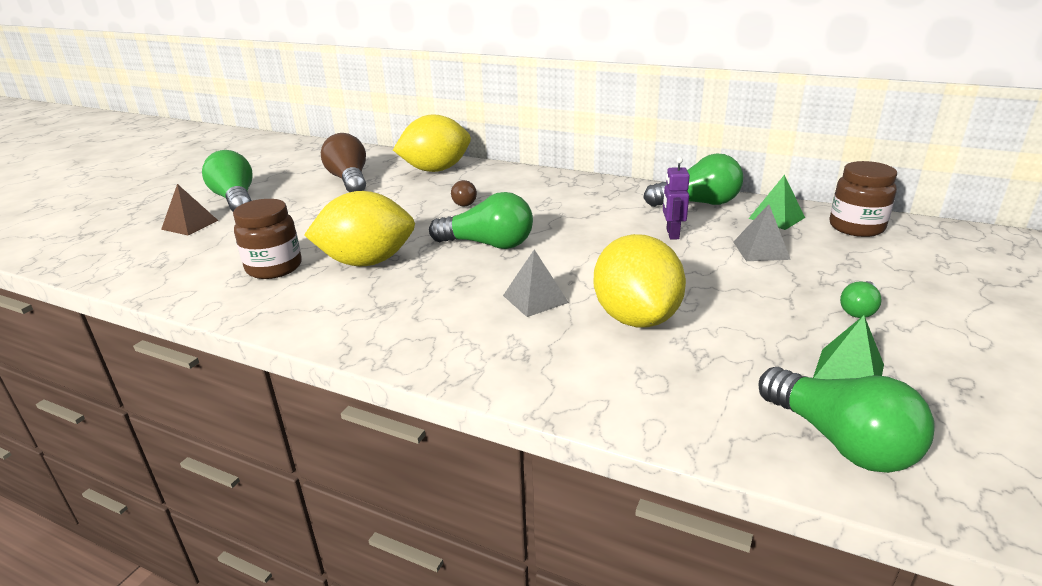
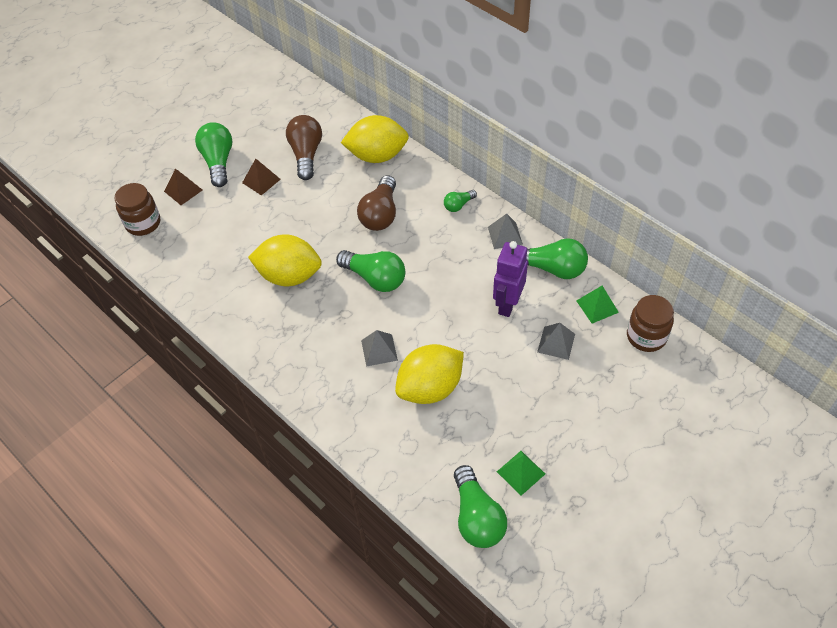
camera: 20 degrees right, 25 degrees up
brown jar [233,199,302,279] -> brown jar moved to [114,183,160,236]
brown light bulb [451,180,477,206] -> brown light bulb [357,175,396,231], size x1.90
yellow lemon [594,234,686,328] -> yellow lemon turned 45 degrees clockwise [395,344,464,404]
purple robot [663,157,690,239] -> purple robot [493,241,528,317], size x1.64
green light bulb [840,281,882,318] -> green light bulb moved to [444,190,477,212]
none -> brown pyramid [242,159,281,196]
none -> grey pyramid [488,214,523,249]

